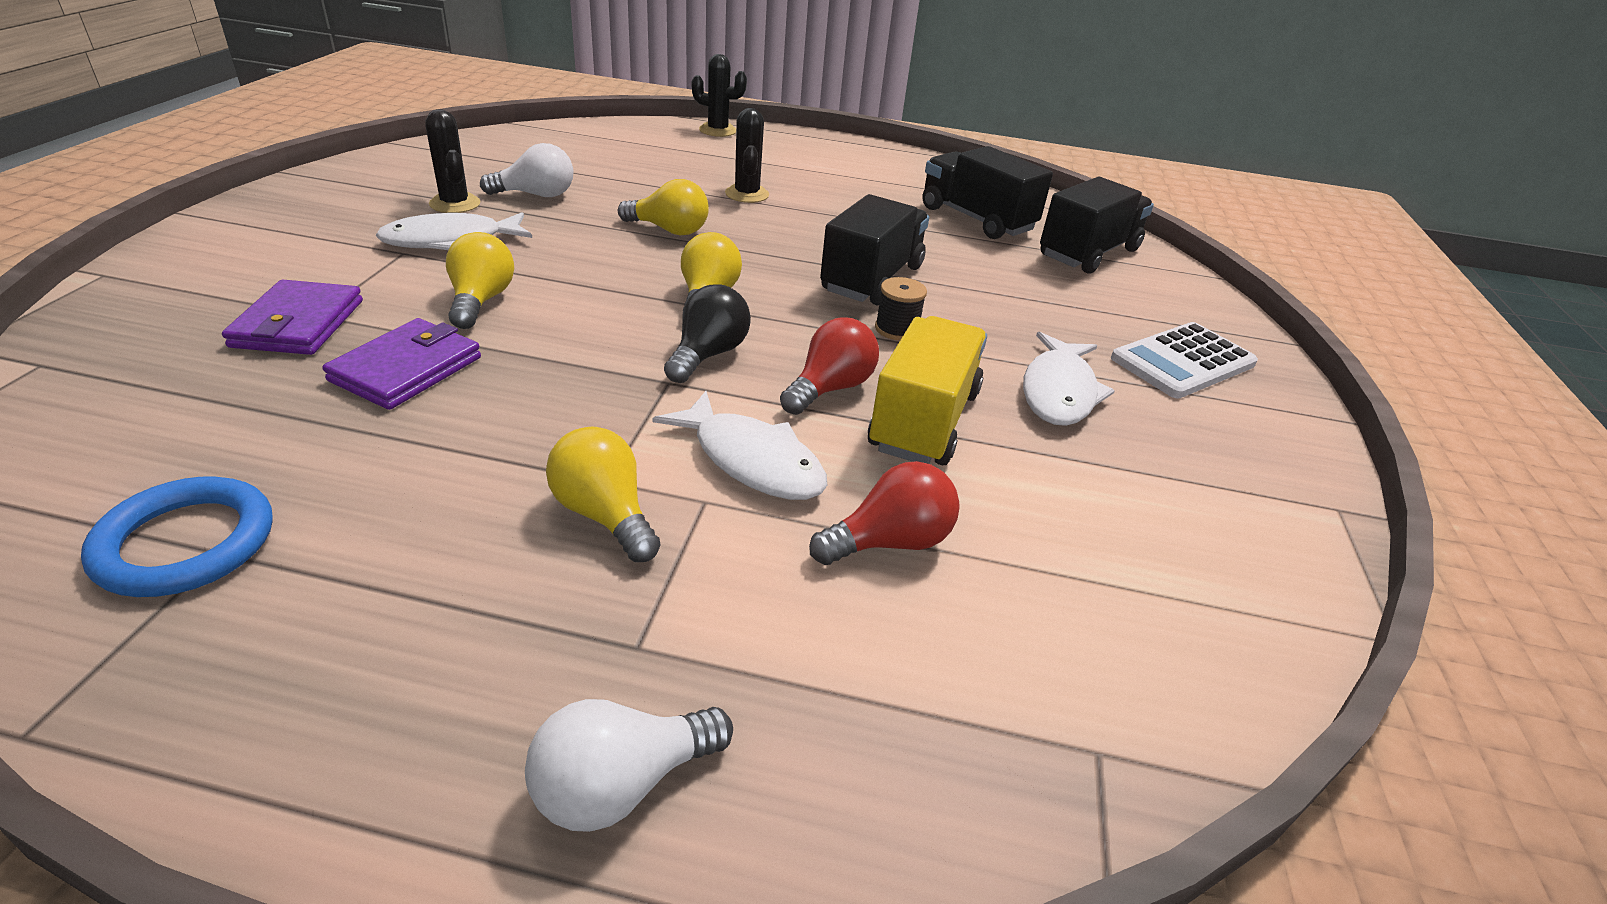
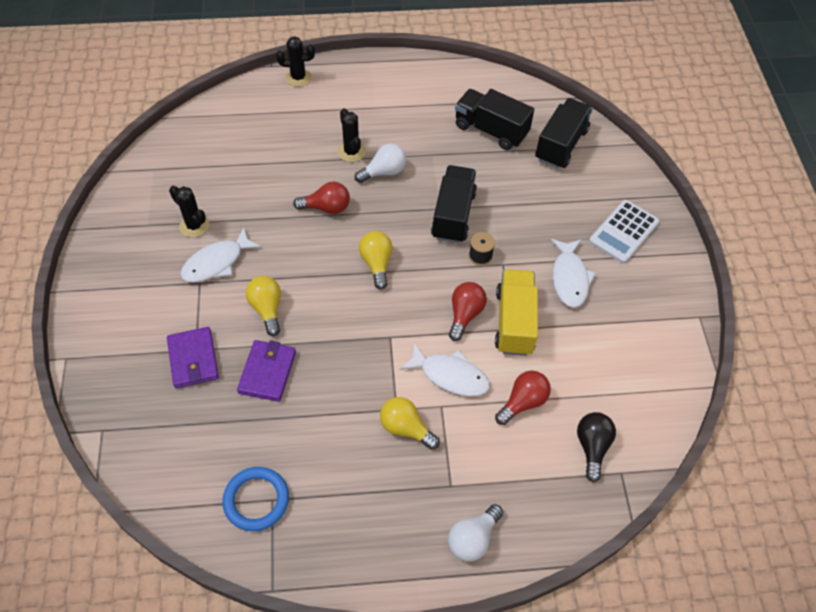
camera: 15 degrees left, 20 degrees up
white light bulb [480,143,573,197] -> white light bulb moved to [355,144,406,183]
yellow light bulb [618,179,709,235] -> red light bulb [293,182,350,214]
black light bulb [664,284,751,383] -> black light bulb moved to [577,412,616,482]

